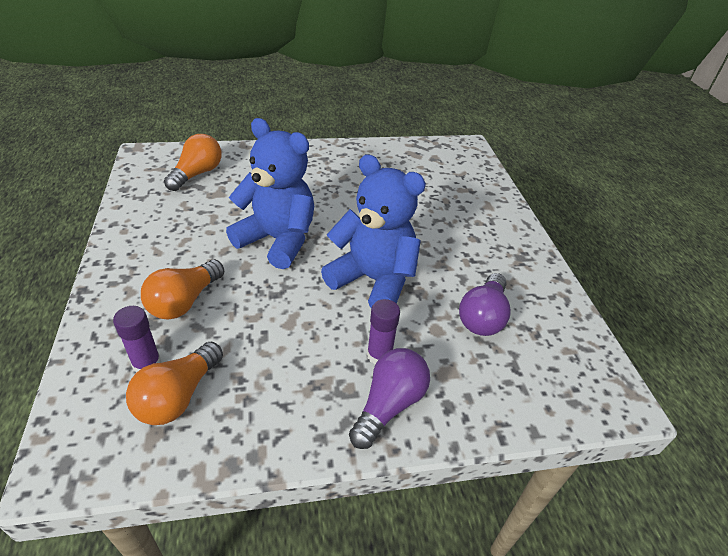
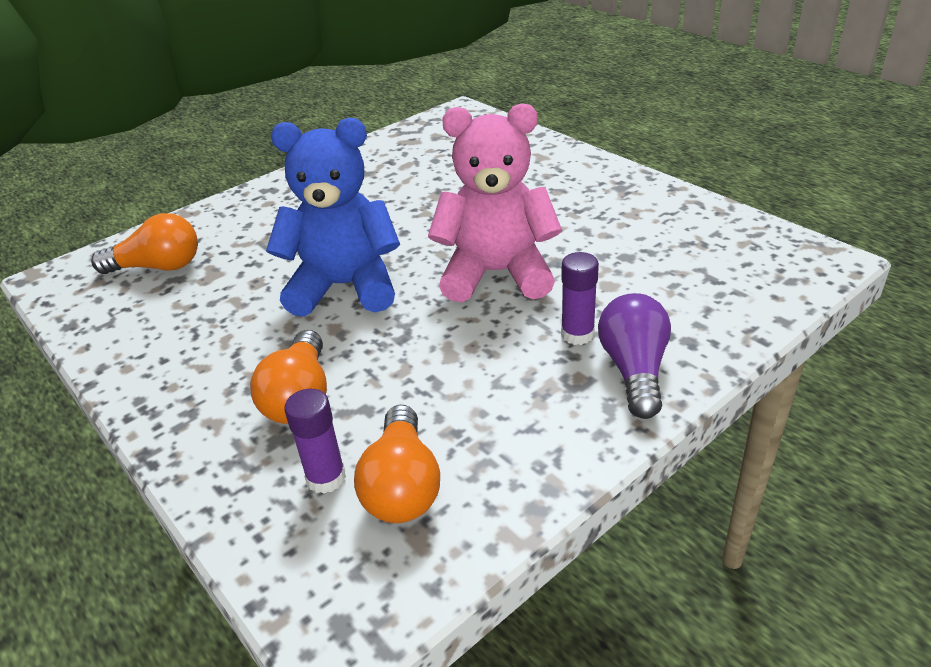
camera: 25 degrees left, 5 degrees down
orange light bulb [164,134,221,191] -> orange light bulb turned 90 degrees clockwise [91,213,198,274]
blue teddy bear [321,154,426,308] -> pink teddy bear [428,103,562,302]
purple light bulb [459,273,511,336] -> none

